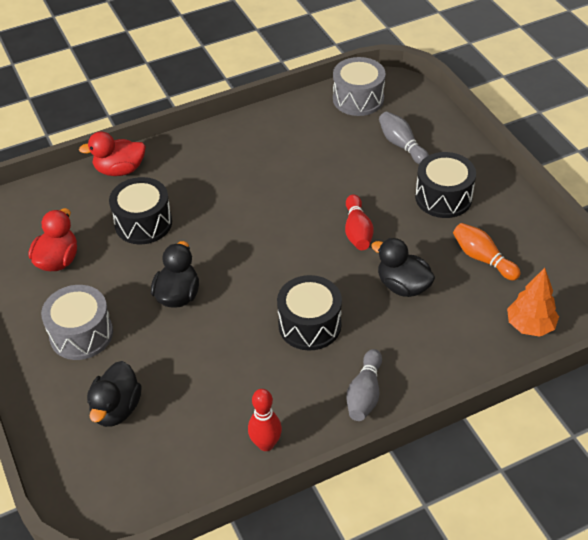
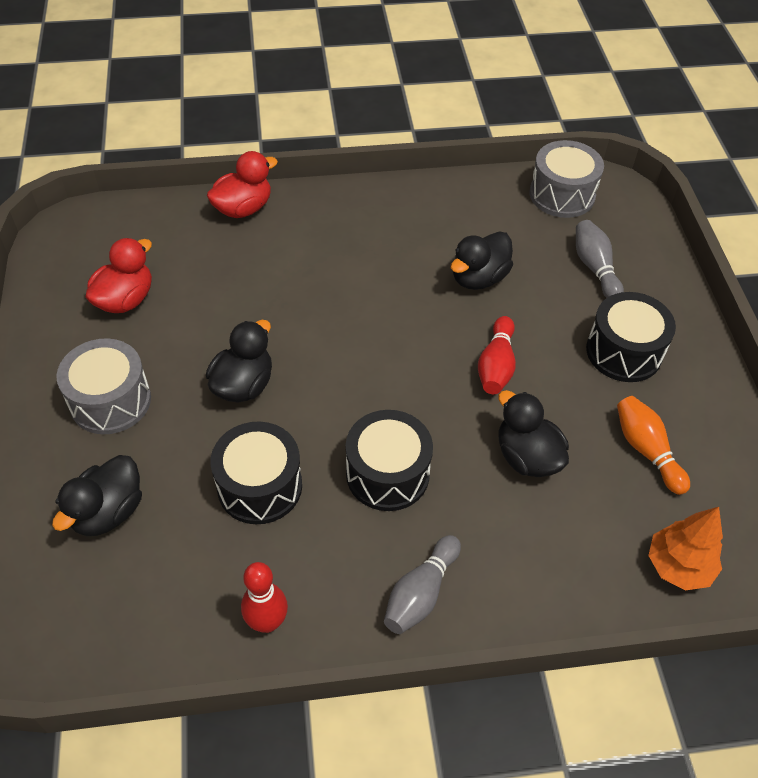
camera: 15 degrees right, 5 degrees up
red duck [79,131,146,176] -> red duck turned 135 degrees clockwise [207,151,278,218]
black drum [109,177,172,244] -> black drum moved to [210,422,302,524]
none -> black duck [451,231,513,290]

